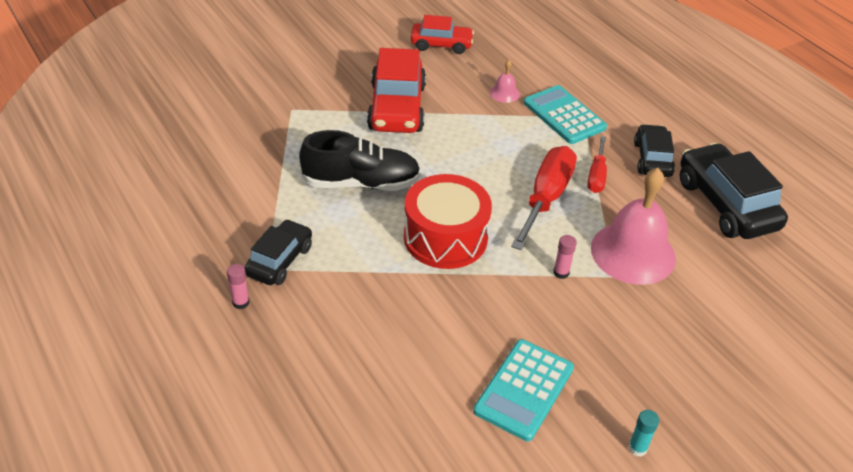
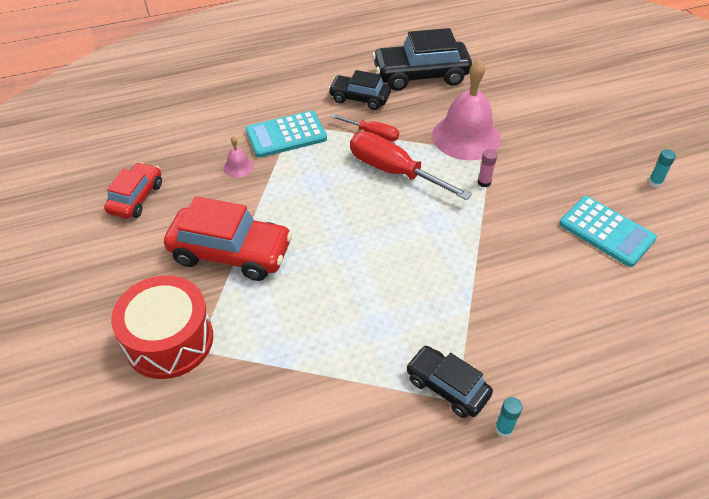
camera: 75 degrees left, 5 degrees up
pink glue stick [227,264,249,309] -> turquoise glue stick [495,397,523,438]
black shoe [299,130,421,191] -> none
red drum [404,174,492,269] -> red drum moved to [111,275,213,379]

